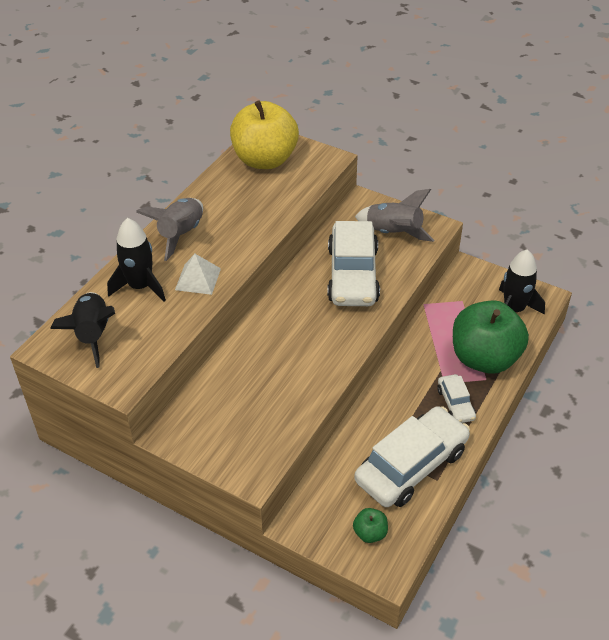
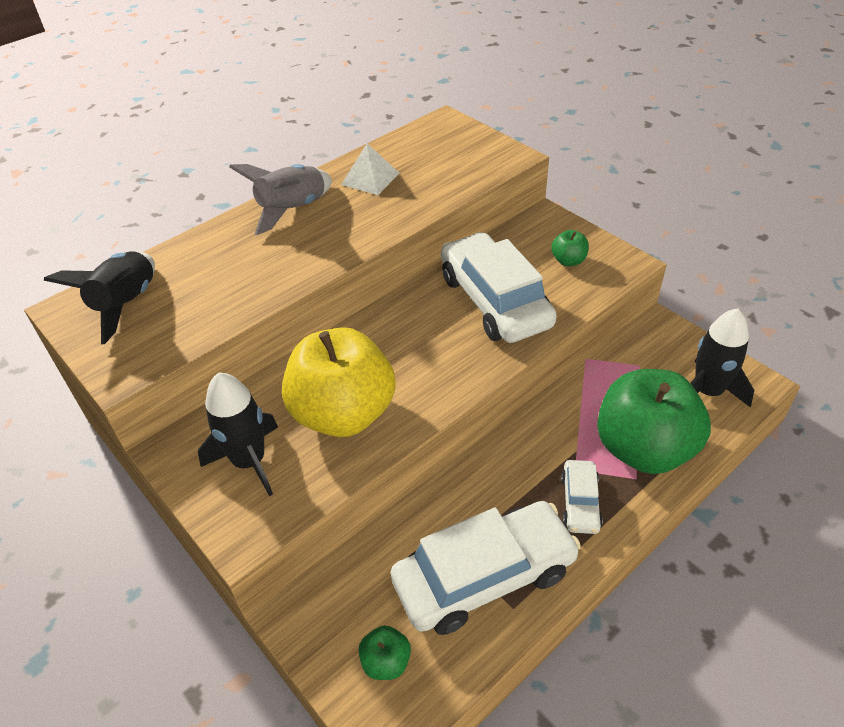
camera: 20 degrees right, 0 degrees up
black rocket [107,218,166,302] -> black rocket moved to [198,372,278,496]
white pyramid [175,254,221,295] -> white pyramid moved to [341,144,399,195]
yellow apple [230,100,299,169] -> yellow apple moved to [282,327,396,437]
white car [327,221,380,306] -> white car turned 135 degrees clockwise [441,232,557,343]
grey rocket [355,189,434,242] -> green apple [551,230,589,266]

